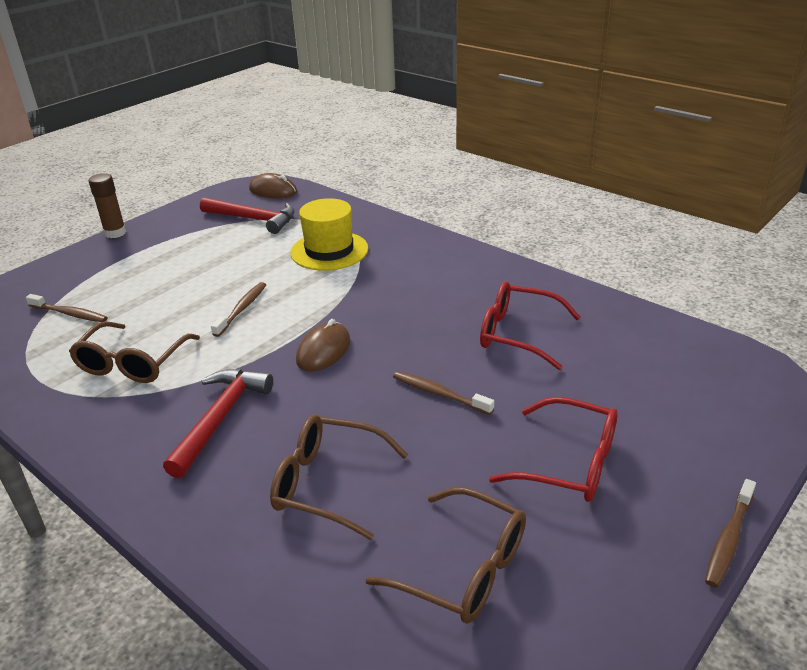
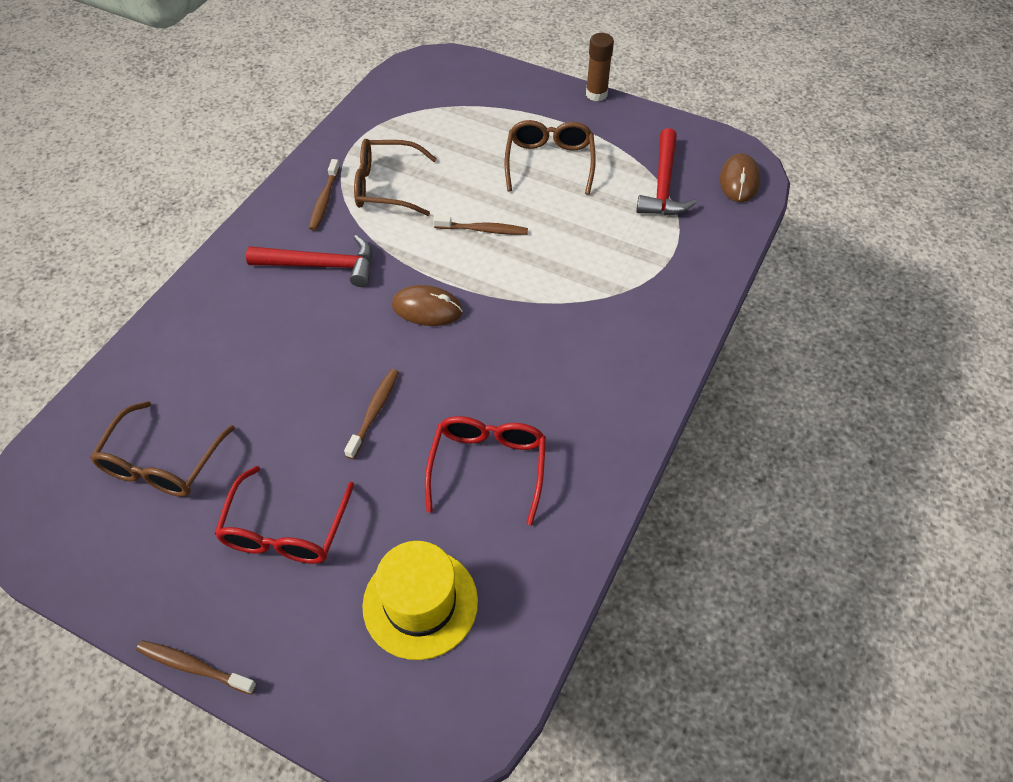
camera: 75 degrees right, 20 degrees up
brown toothbrush [26,294,108,322] -> brown toothbrush moved to [309,159,340,231]
brown glasses [270,415,408,540] -> brown glasses moved to [505,120,596,195]
yellow hat [290,198,368,271] -> yellow hat moved to [362,541,478,660]

